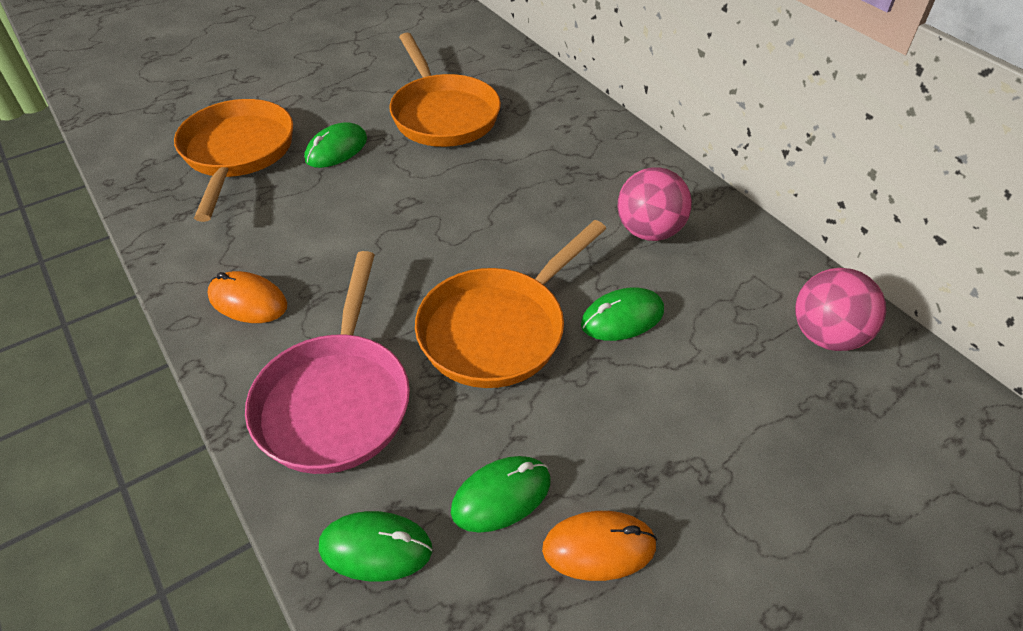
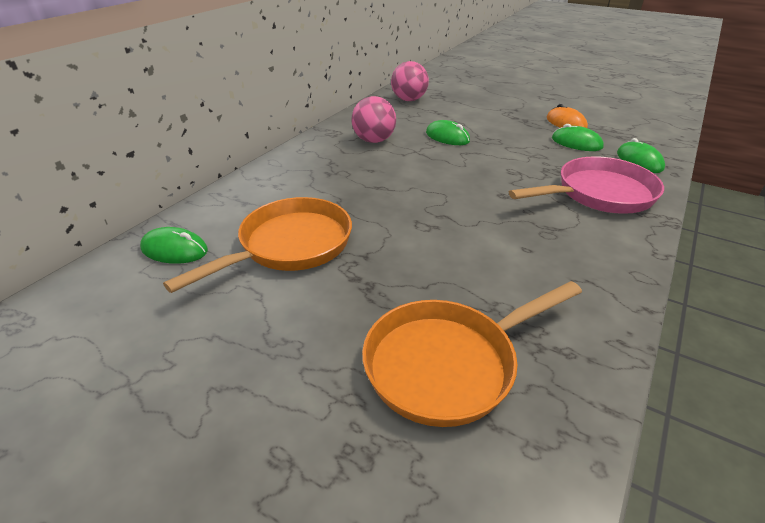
camera: 115 degrees left, 10 degrees down
orange mouse [208,271,287,323] -> none
green mouse [305,122,367,168] -> green mouse moved to [140,227,208,264]
orange pan [415,220,606,388] -> none

